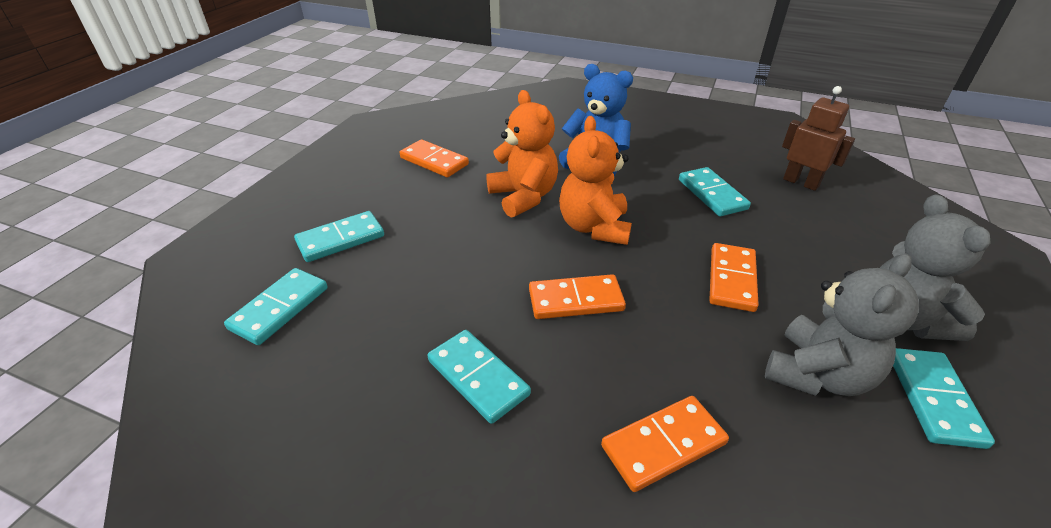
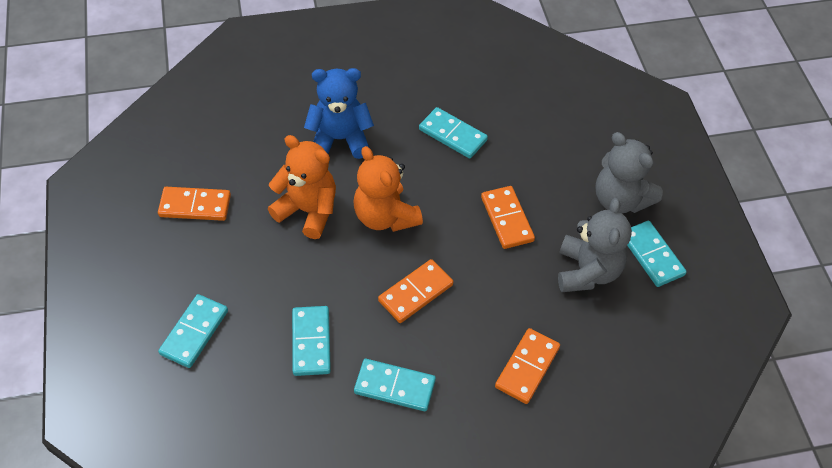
camera: 35 degrees left, 15 degrees up
turquoise domino [224,268,328,345] -> turquoise domino moved to [292,306,331,376]
brown robot [782,86,855,191] -> none

